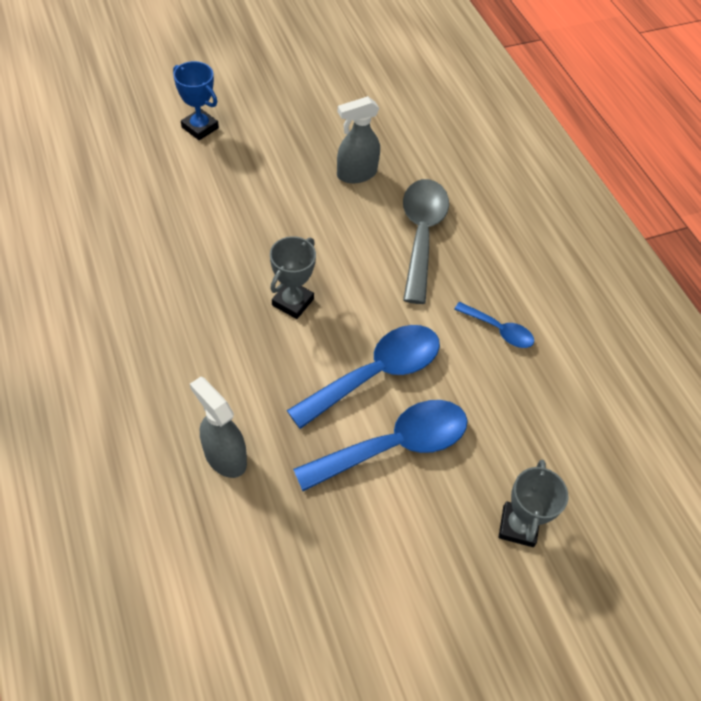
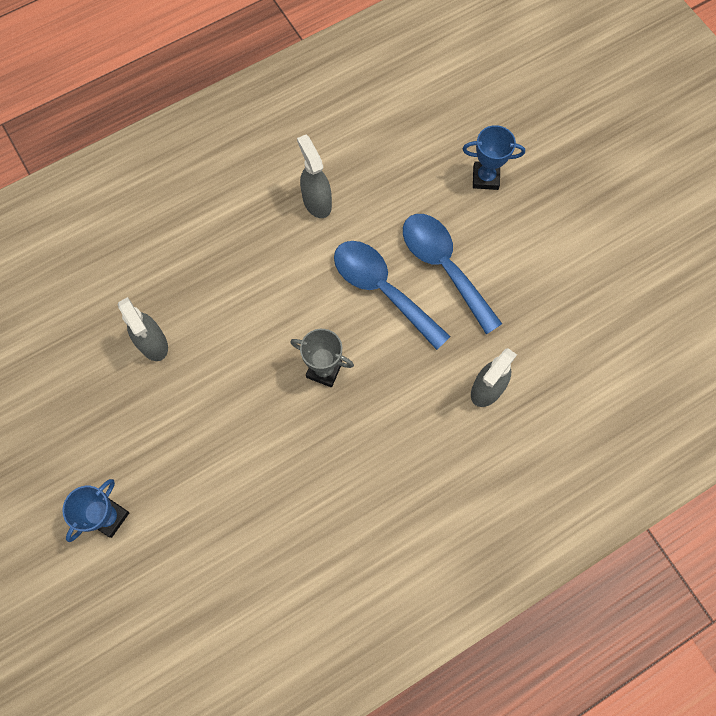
camera: 95 degrees left, 15 degrees up
grey spoon [403,179,449,304] -> none
blue spoon [454,302,534,348] -> grey spray bottle [297,135,332,218]
grey trophy [499,460,568,547] -> blue trophy [463,125,525,190]

